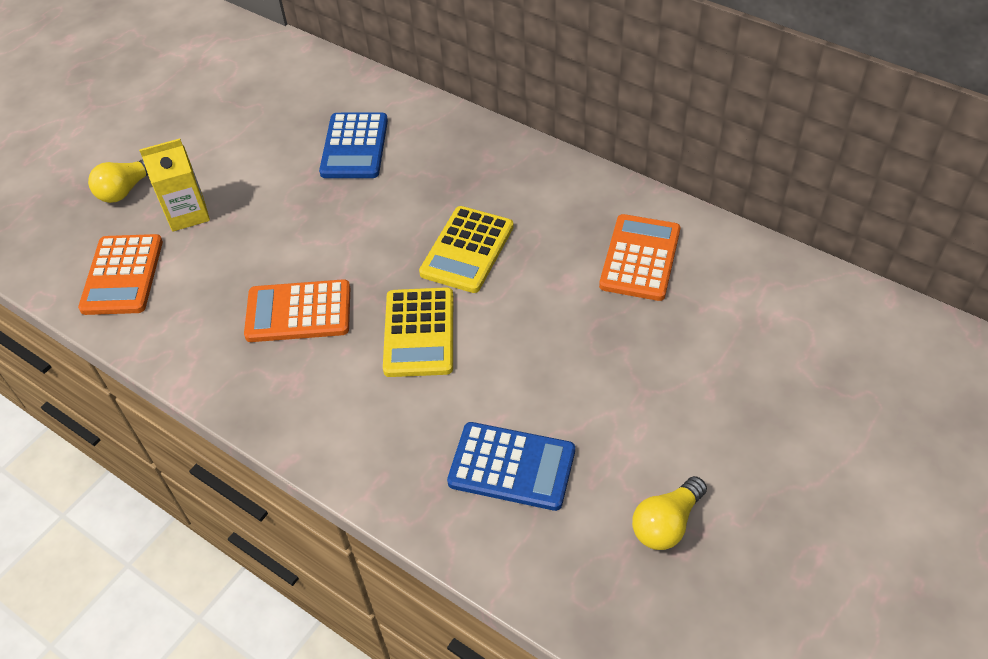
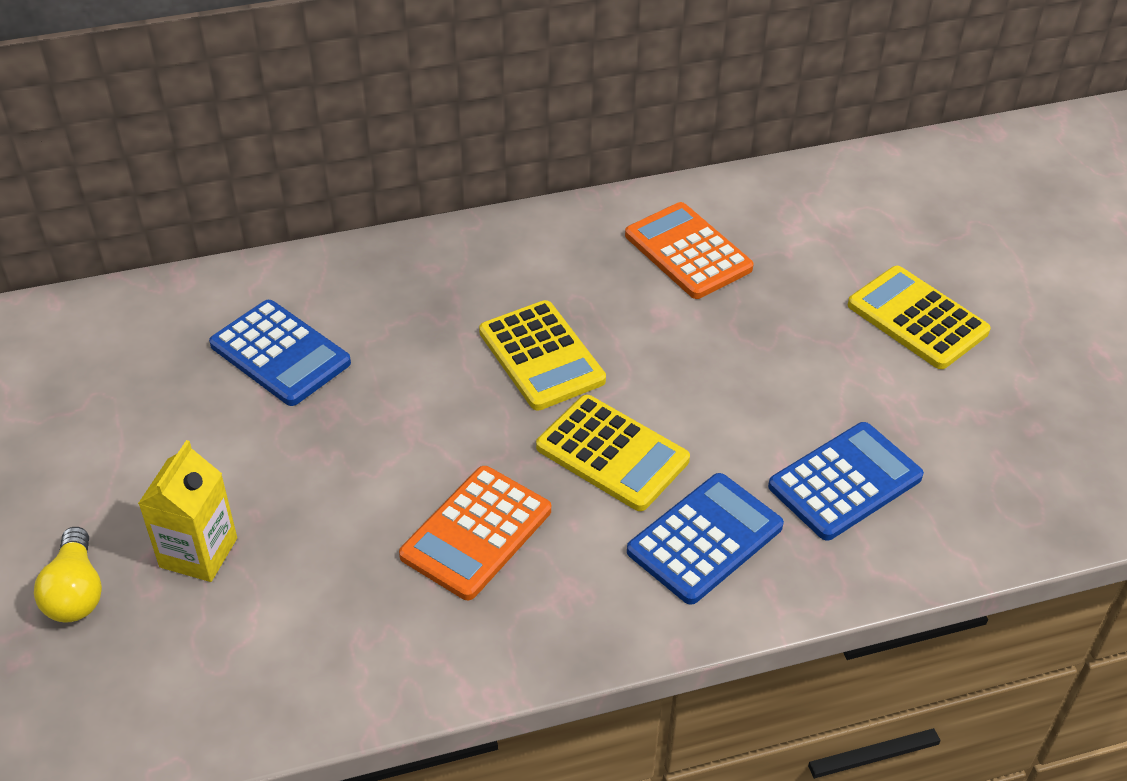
camera: 55 degrees left, 5 degrees down
orange calculator [78,234,163,315] -> none
yellow light bulb [632,476,707,550] -> none
none -> blue calculator [627,473,784,605]
none -> yellow calculator [848,266,991,369]

